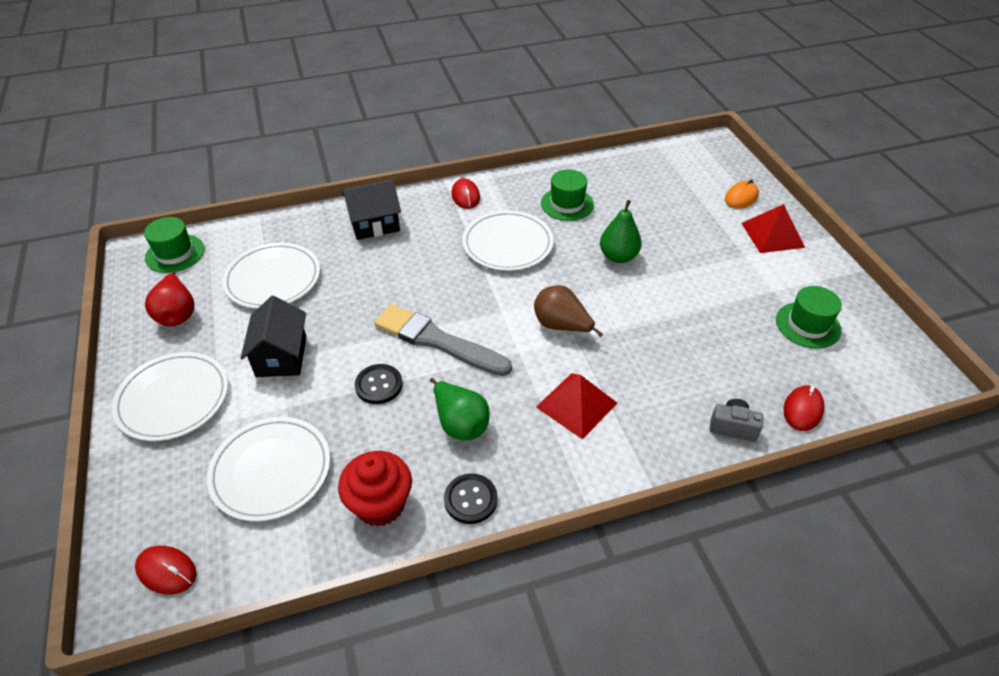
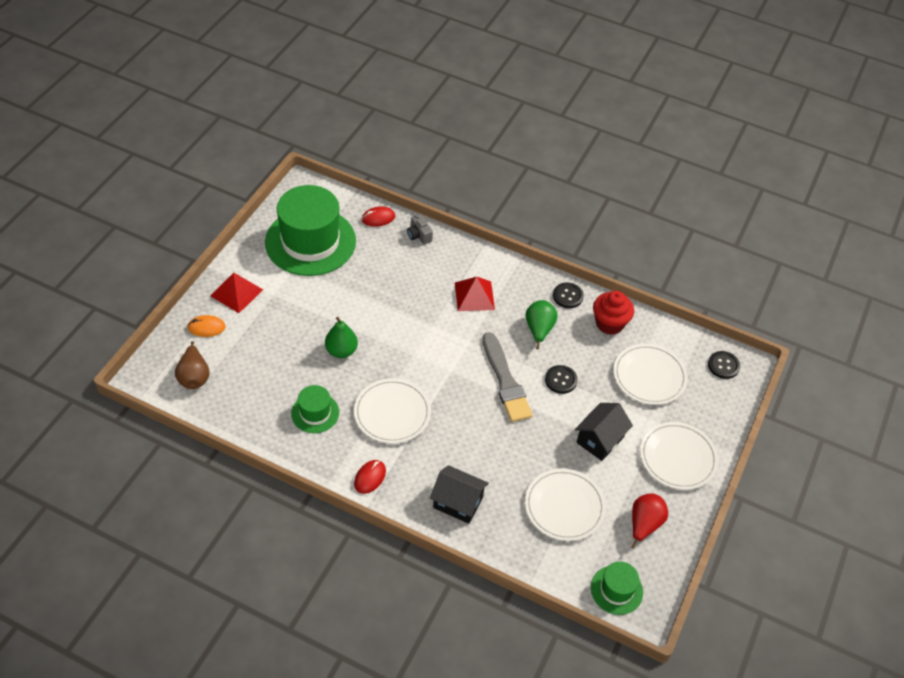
camera: 140 degrees left, 5 degrees up
red mouse [135,546,197,595] -> black button [708,351,740,379]
brown pear [534,285,604,338] -> brown pear moved to [175,341,210,389]
green hat [776,286,842,349] -> green hat [265,185,356,276], size x2.12

